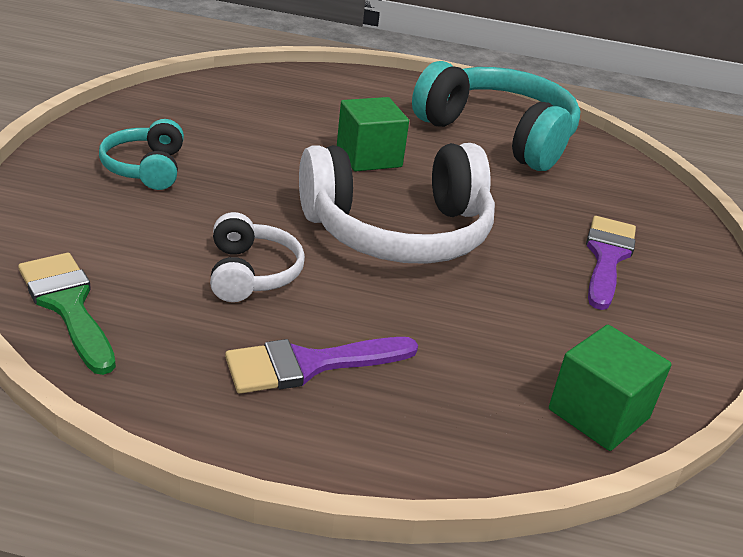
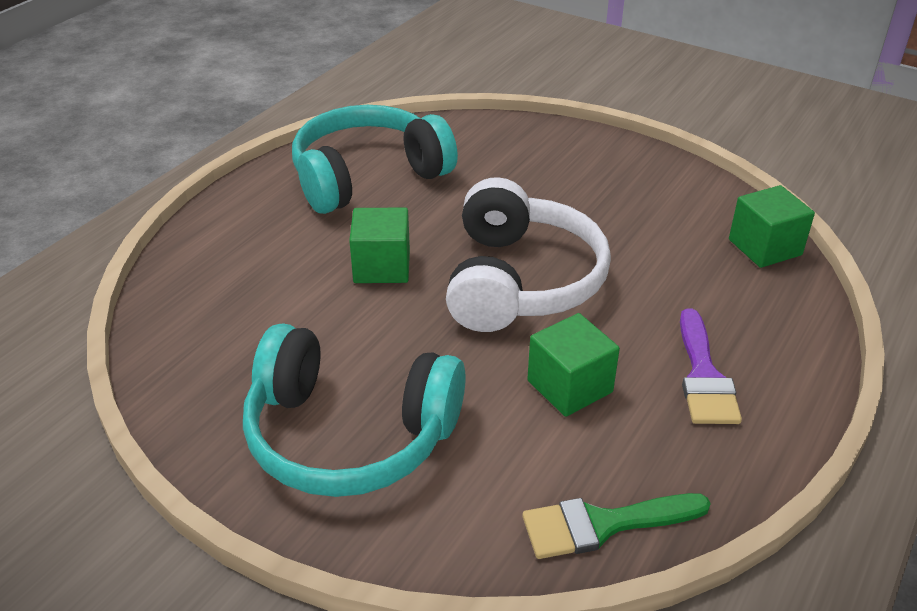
camera: 65 degrees left, 5 degrees up
turquoise headphones [99,119,184,190] -> turquoise headphones [243,323,466,497], size x1.99
white headphones [210,212,305,302] -> green cube [527,313,620,417]
purple brush [586,216,636,310] -> none

